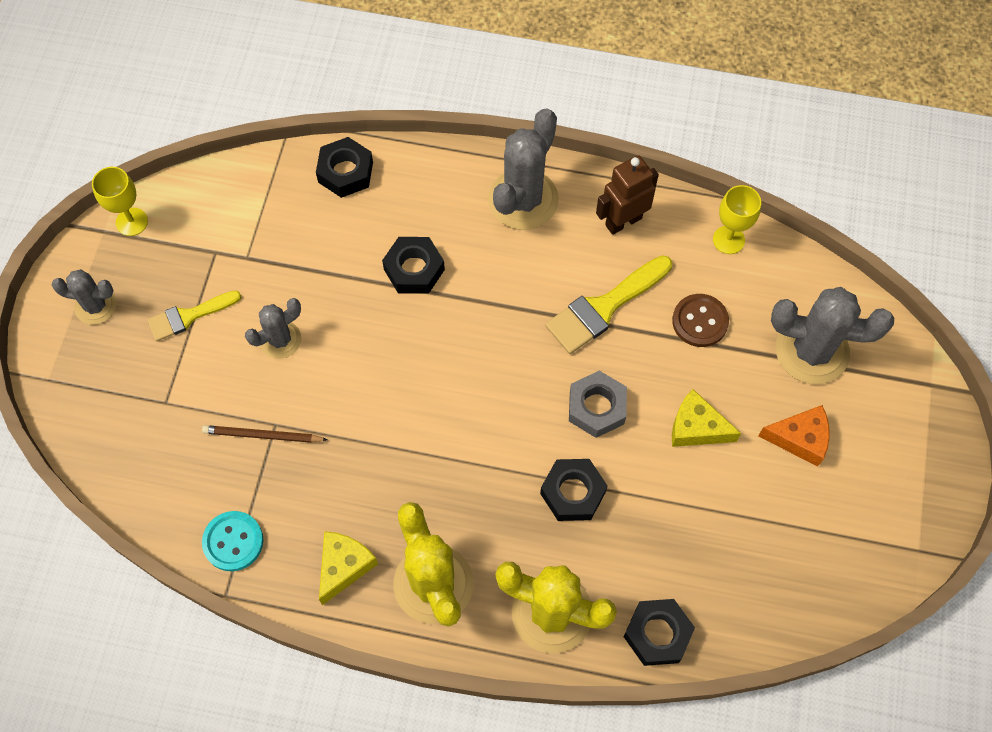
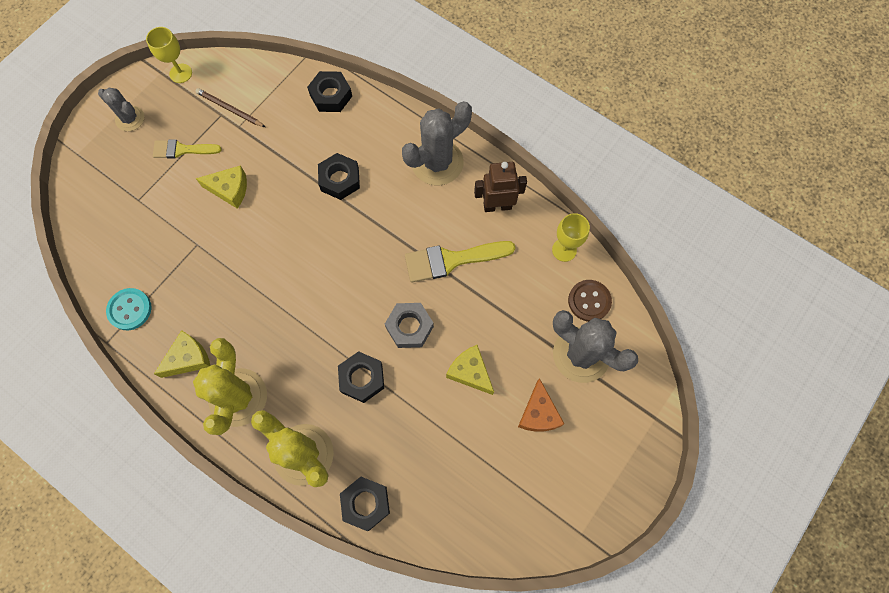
camera: 25 degrees right, 5 degrees up
brown pencil [202,425,328,443] -> brown pencil moved to [195,88,265,127]
grey cactus [245,298,301,359] -> yellow cheese [196,165,247,209]
brown button [672,294,729,347] -> brown button moved to [568,280,612,322]
orange cheese [758,405,830,467] -> orange cheese turned 60 degrees clockwise [518,378,564,432]

